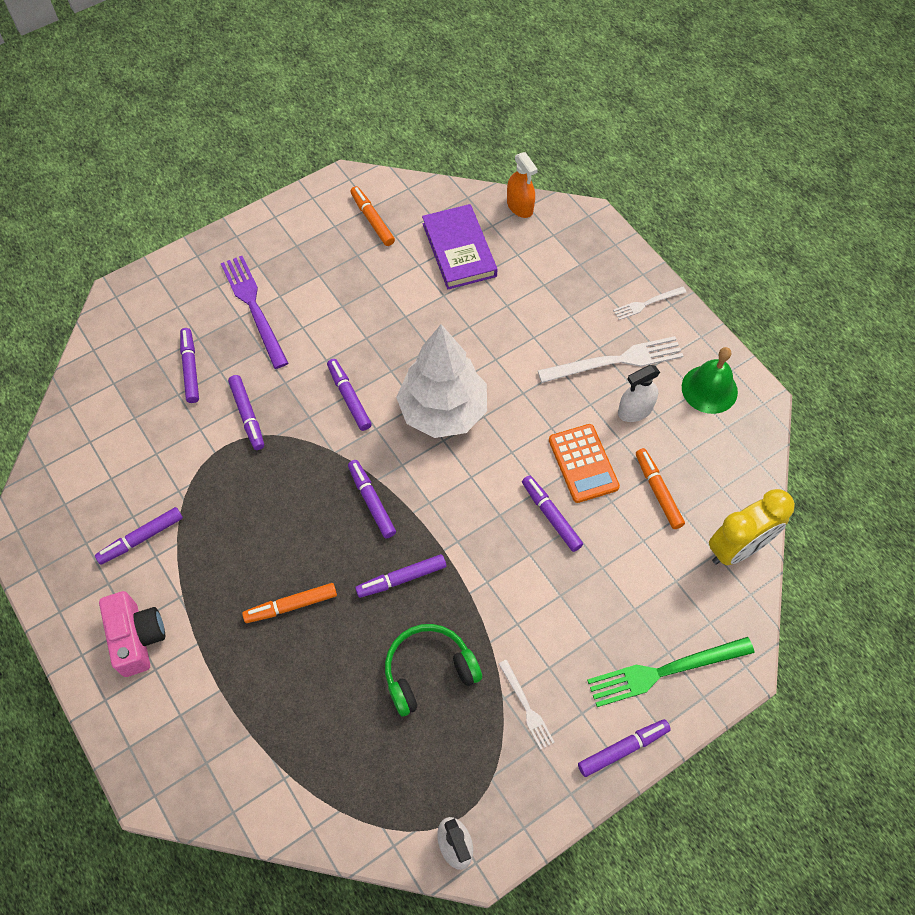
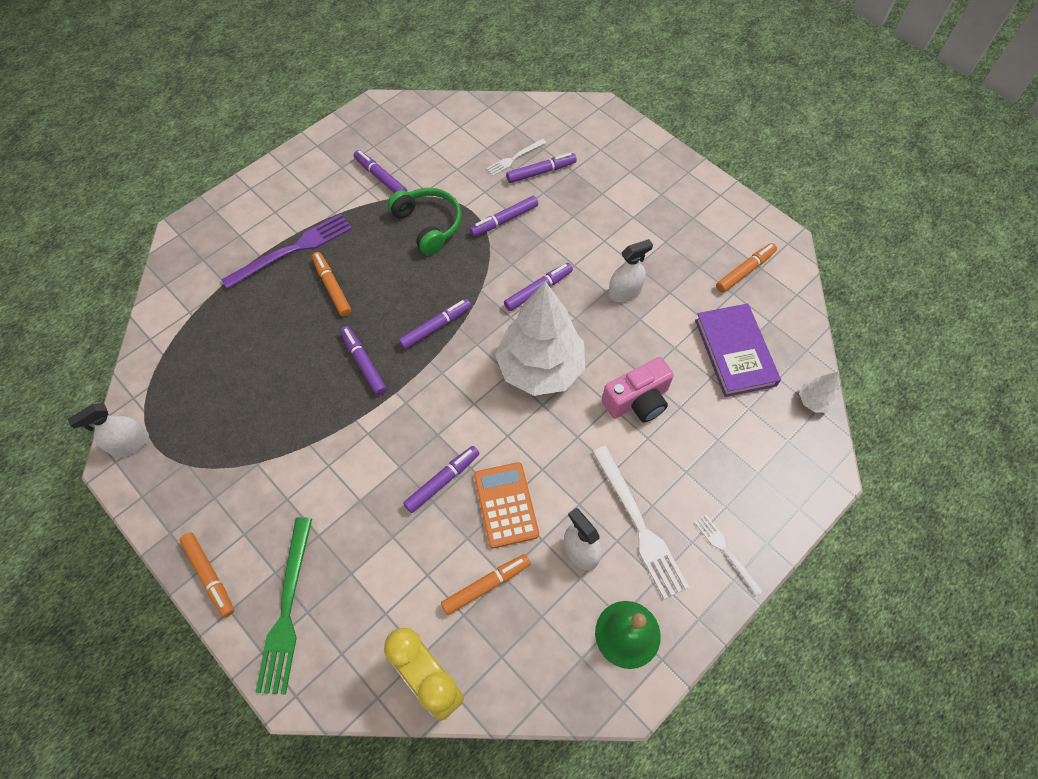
camera: 80 degrees right, 0 degrees up
pink camera [99,591,165,677] -> pink camera moved to [602,357,674,422]
purple fork [221,256,288,369] -> purple fork moved to [221,214,352,289]
green headphones [385,624,482,717] -> green headphones moved to [387,188,462,255]
purple book [422,204,497,289] -> purple book turned 75 degrees counterclockwise [695,303,781,397]
white fork [499,660,555,750] -> white fork moved to [486,139,546,176]
orange spray bottle [507,152,538,218] -> white tree [799,372,839,413]
orange calculator [549,424,620,503] -> orange calculator turned 105 degrees clockwise [474,462,539,548]
purple marker [578,719,671,777] -> orange marker [179,533,234,618]
green fork [587,637,755,707] -> green fork turned 150 degrees counterclockwise [255,517,312,695]
none -> white spray bottle [608,239,653,302]

